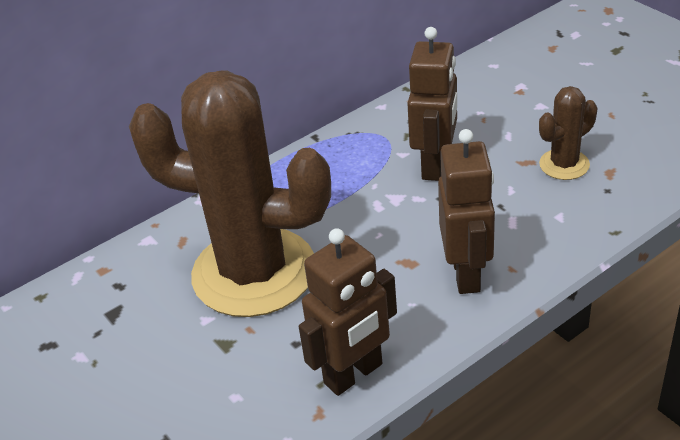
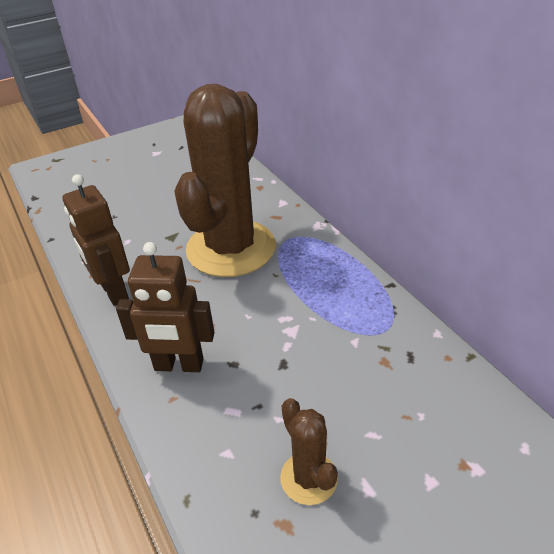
camera: 95 degrees right, 0 degrees up
brown robot [407,27,457,181] -> none

